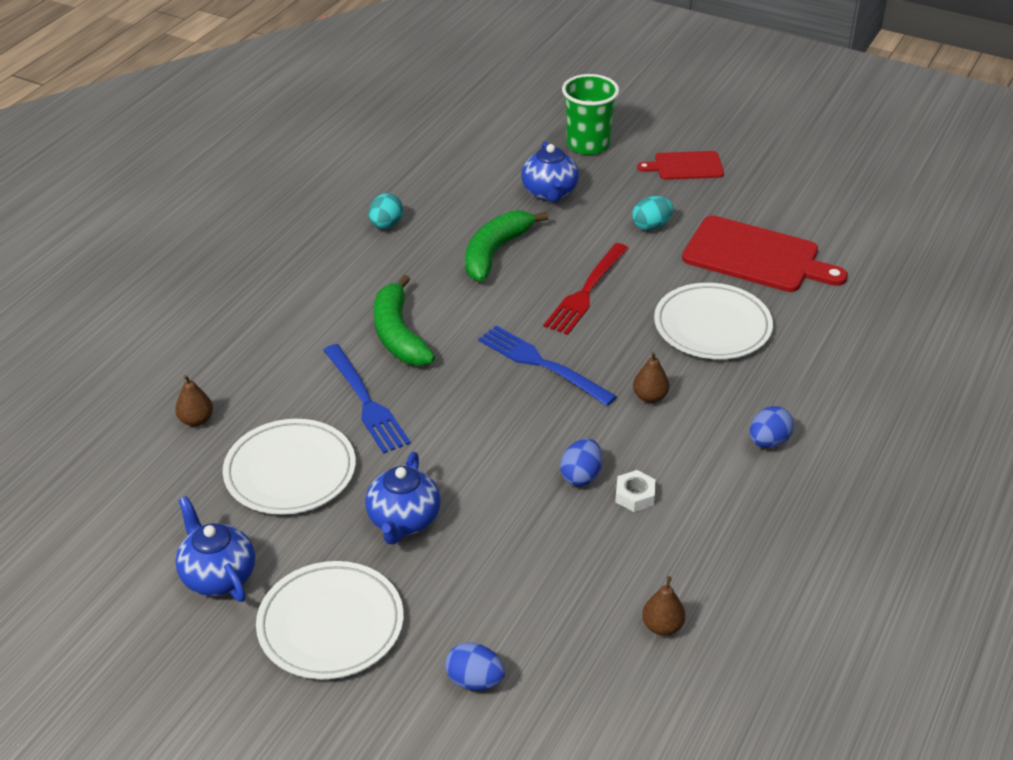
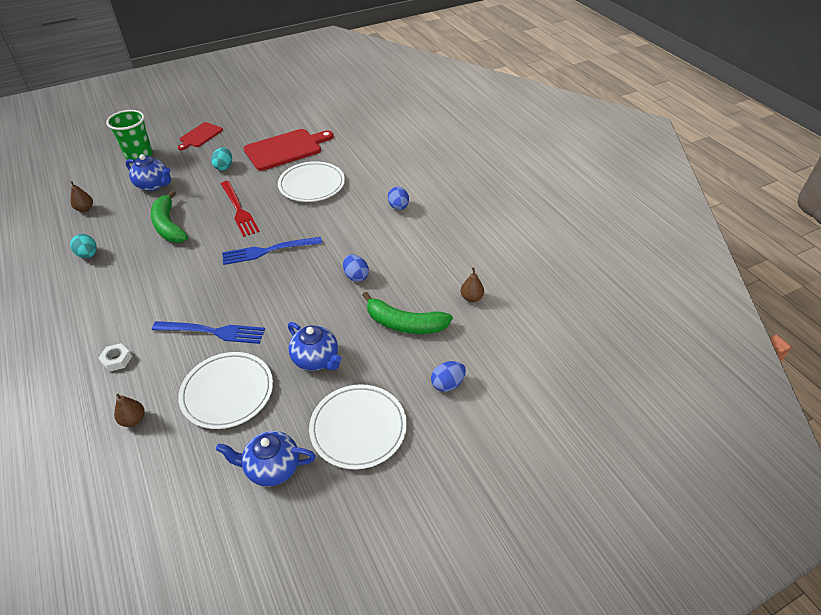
camera: 55 degrees left, 5 degrees up
green banana [373,275,435,366] -> green banana moved to [362,292,453,334]
white nut [615,470,656,512] -> white nut moved to [99,343,132,372]
brown pear [633,351,669,403] -> brown pear moved to [71,181,93,212]

